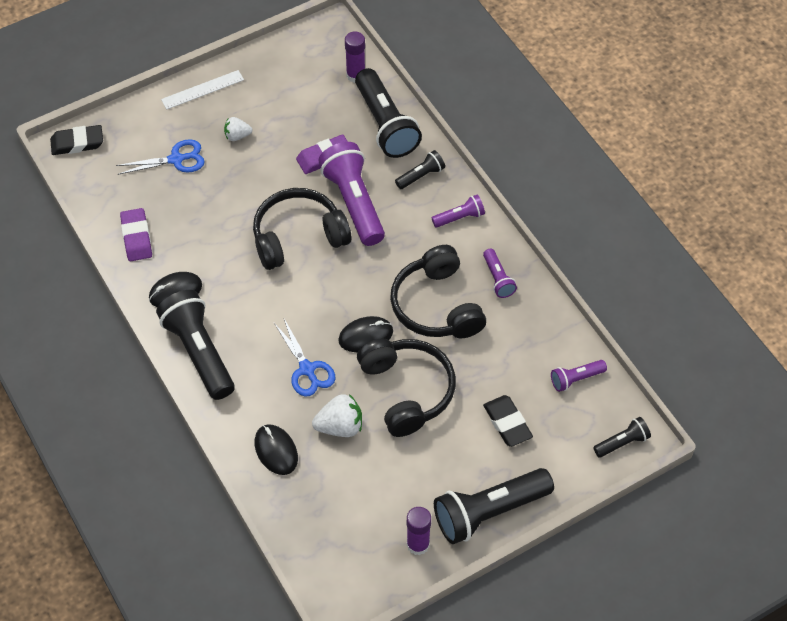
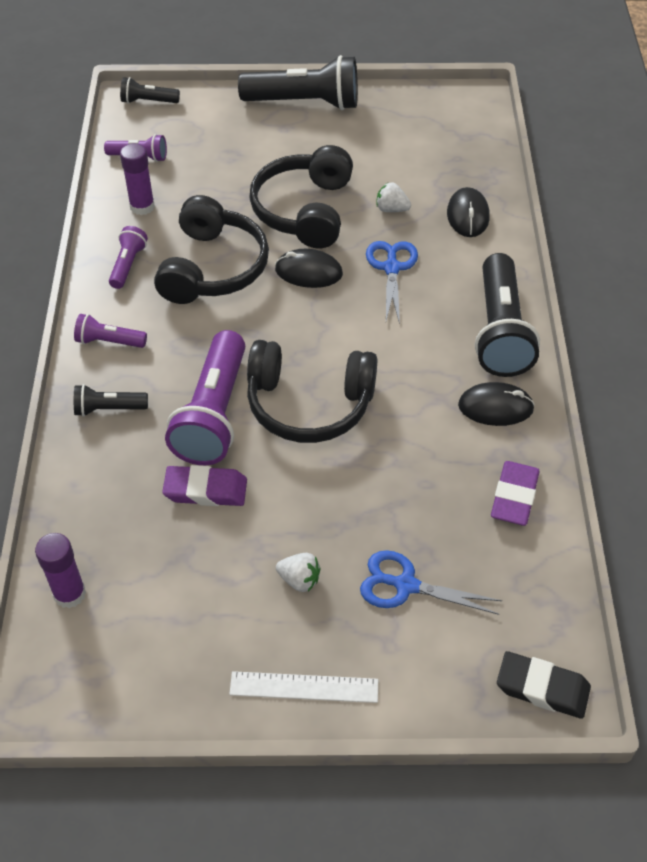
camera: 150 degrees left, 5 degrees down
white strawberry [312,394,362,437] -> white strawberry [376,182,411,212], size x0.63
black flashlight [355,68,422,158] -> none
purple glue stick [407,507,431,555] -> purple glue stick moved to [120,143,155,215]
black eraser [483,395,533,447] -> none

